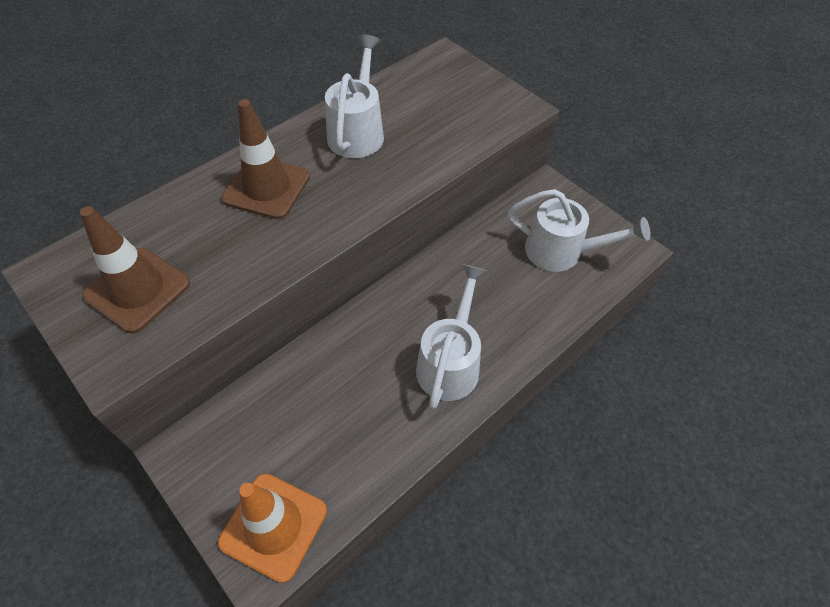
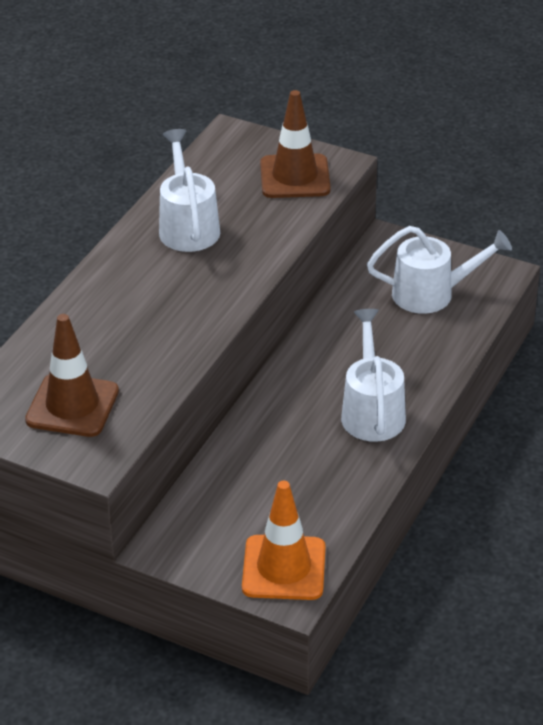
camera: 20 degrees left, 15 degrees down
brown traffic cone [222,99,310,219] -> brown traffic cone moved to [260,90,331,198]

